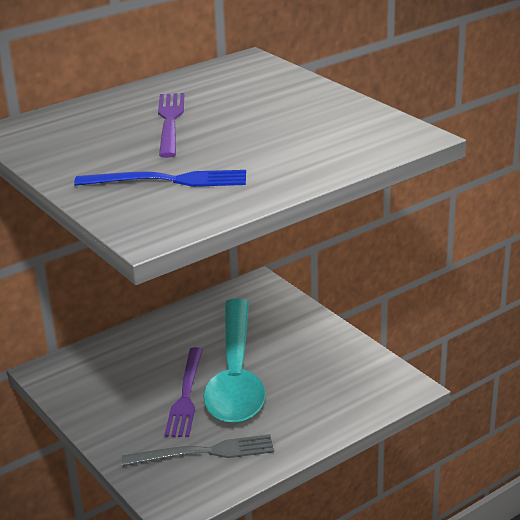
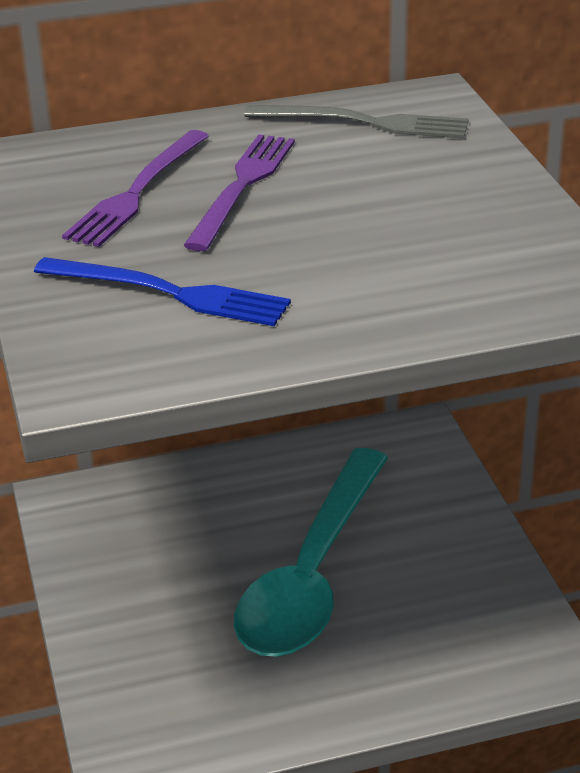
camera: 20 degrees right, 5 degrees up
grey fork [122,434,274,466] -> grey fork moved to [244,105,469,139]
purple fork [164,347,203,437] -> purple fork moved to [62,130,209,247]

